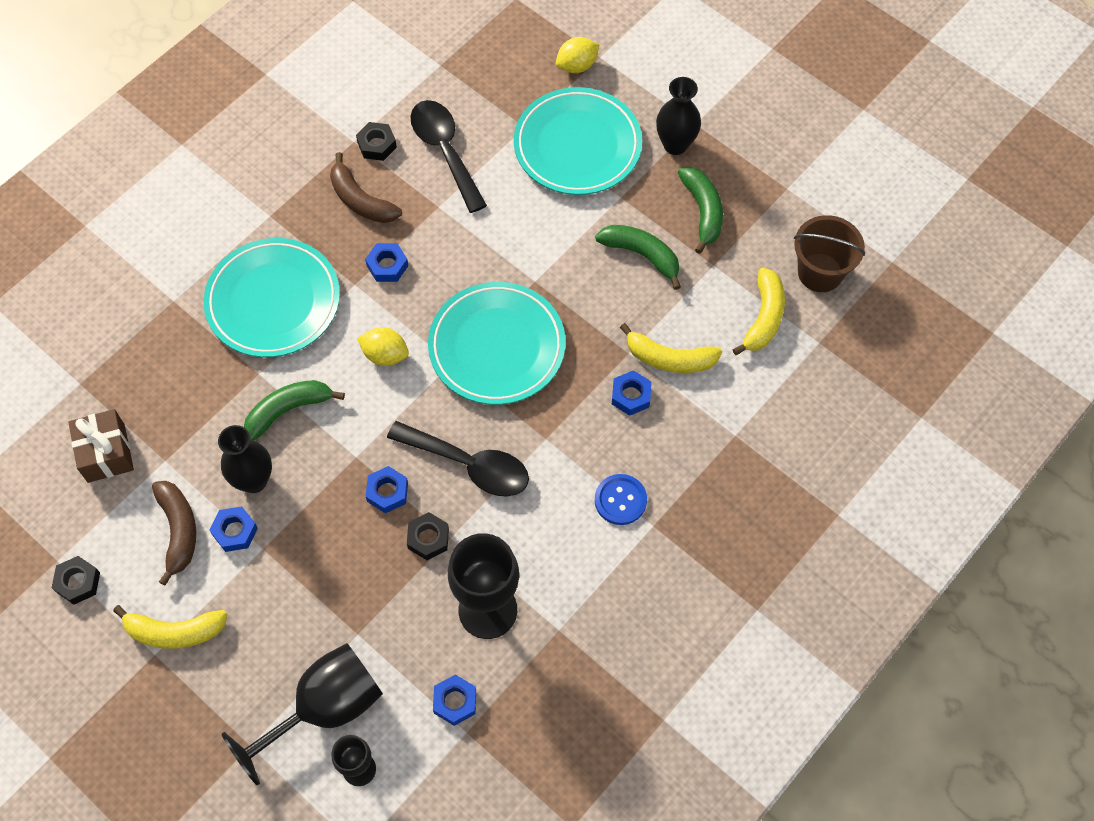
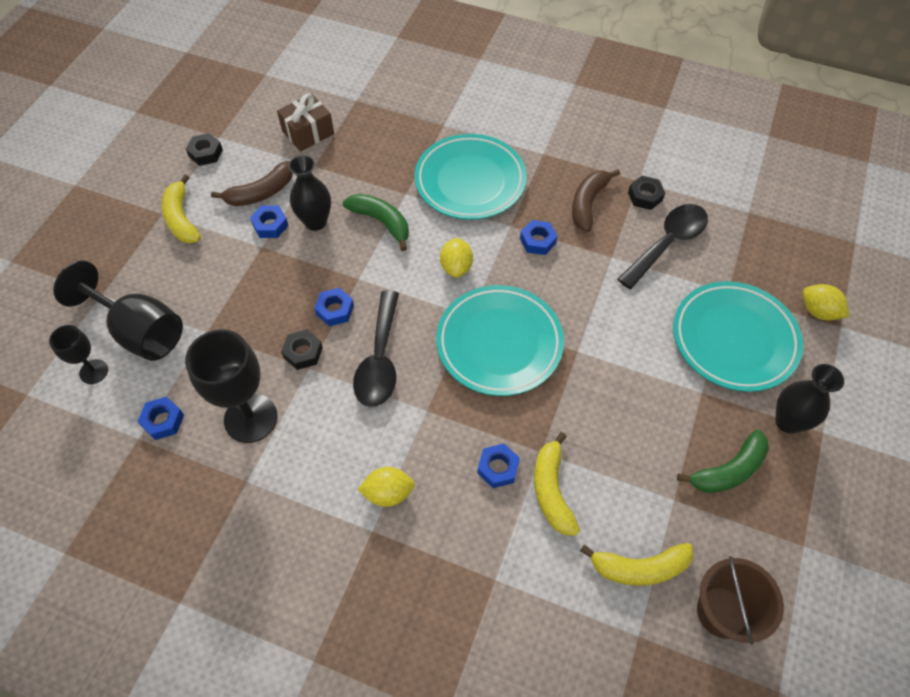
camera: 70 degrees right, 5 degrees down
green banana [595,225,681,290] -> none
blue button [595,474,647,525] -> yellow lemon [357,467,415,507]

